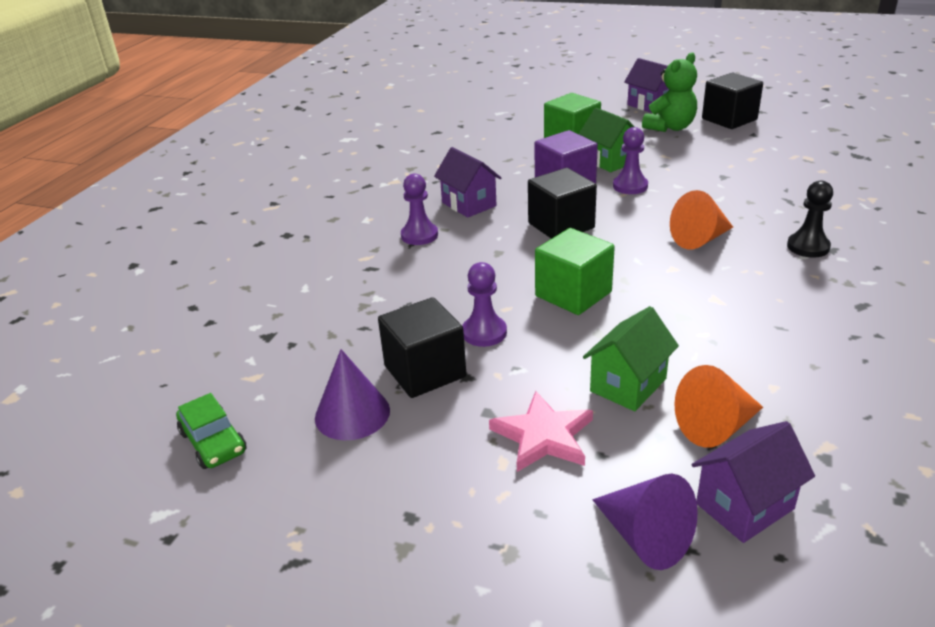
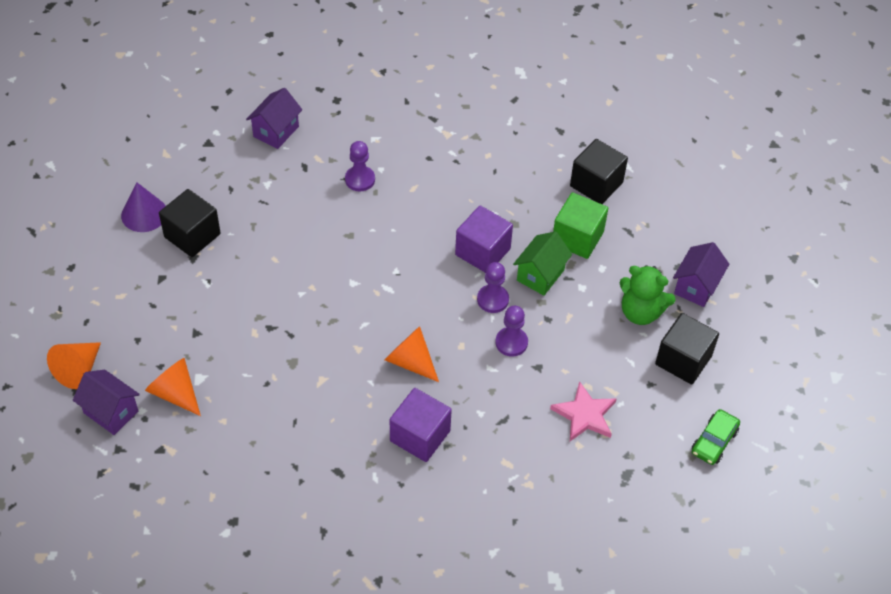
camera: 65 degrees right, 20 degrees up
green car [176,393,247,469] -> green car moved to [692,409,740,465]
purple house [434,147,501,218] -> purple house moved to [246,88,302,149]
purple pawn [462,262,507,347] -> purple pawn moved to [495,306,528,357]
pink star [489,391,593,472] -> pink star moved to [550,381,617,441]
black cube [528,168,597,239] -> black cube moved to [570,139,628,204]
green cube [535,228,615,315] -> none
green house [583,306,679,411] -> none
purple cone [592,474,698,570] -> orange cone [47,342,101,389]
black pawn [787,181,833,257] -> purple cube [390,388,452,462]

